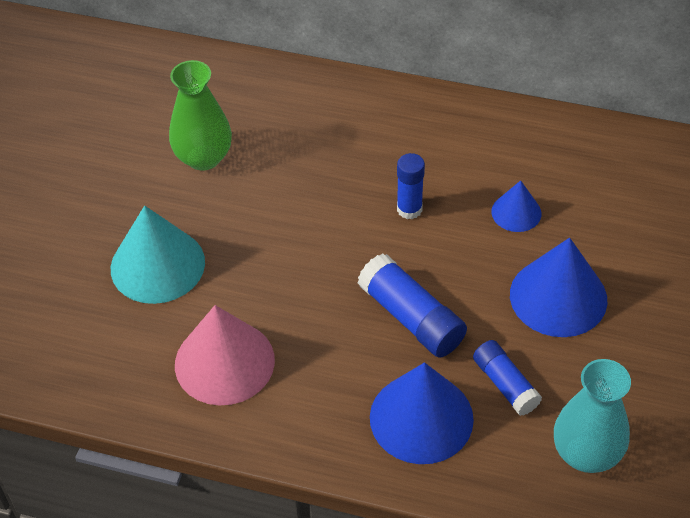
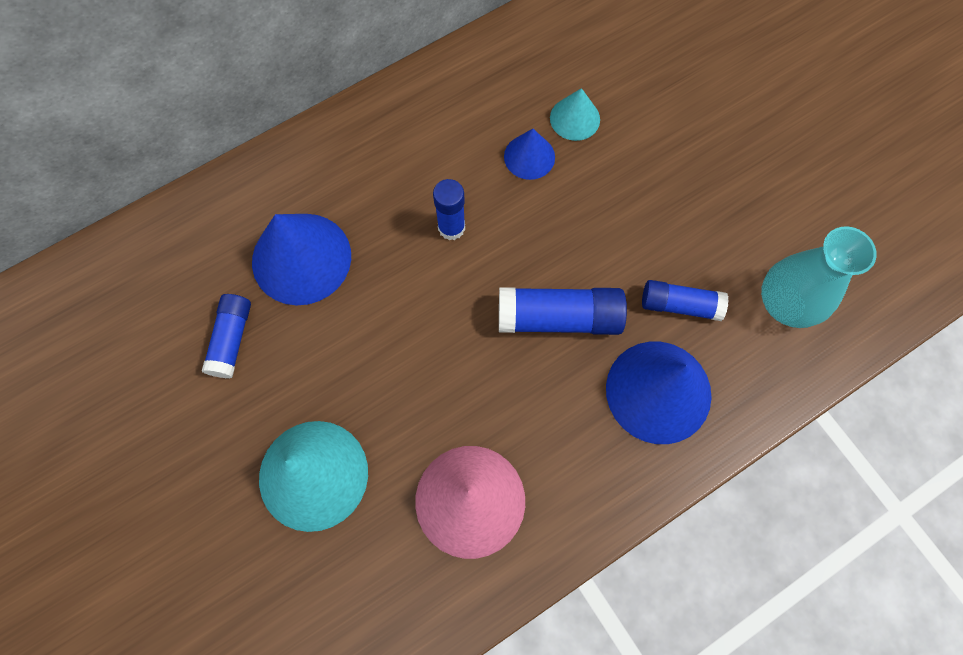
camera: 50 degrees left, 20 degrees up
green vase [169,60,232,171] -> blue glue stick [202,294,251,378]
blue cone [510,238,607,337] -> blue cone moved to [252,214,351,305]
none -> turquoise cone [550,88,600,141]

